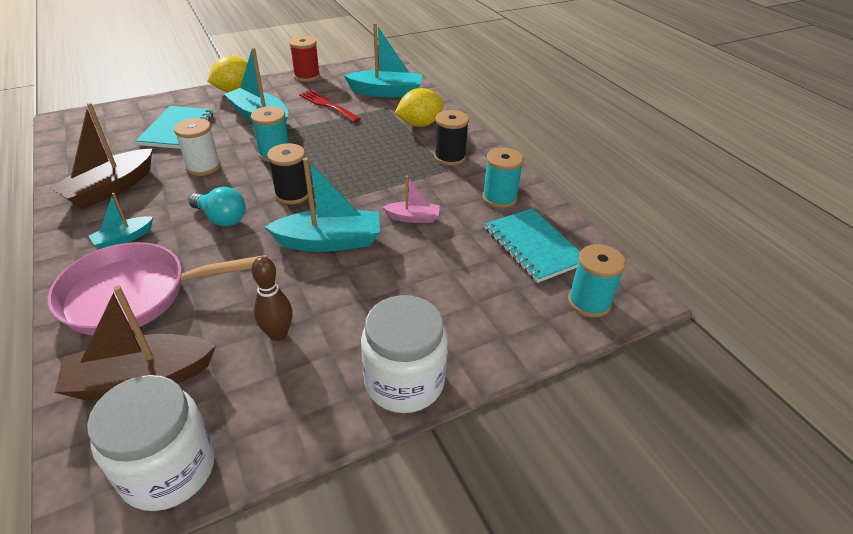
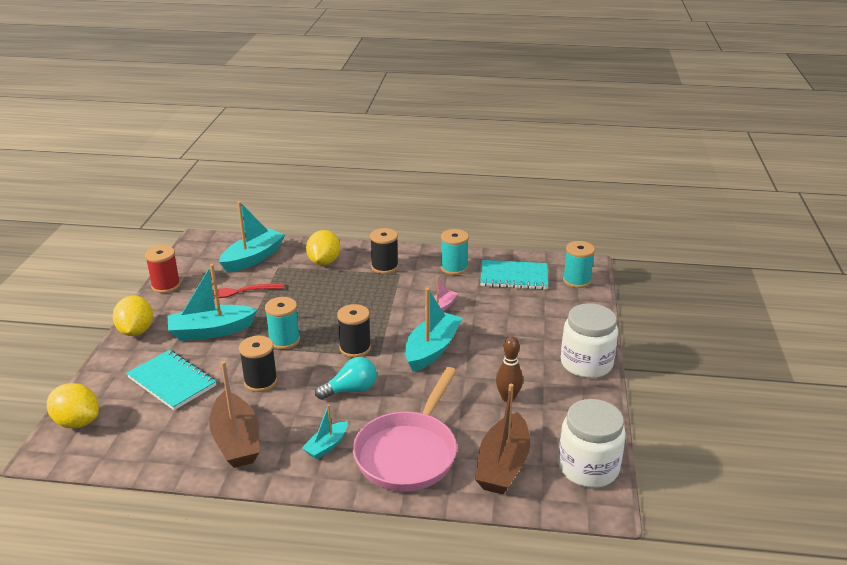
camera: 55 degrees left, 10 degrees down
turquoise boat [89,193,153,249] -> turquoise boat turned 45 degrees clockwise [302,404,348,459]
white spool [174,118,221,176] -> black spool [239,336,278,392]
none -> yellow lemon [47,383,99,428]

